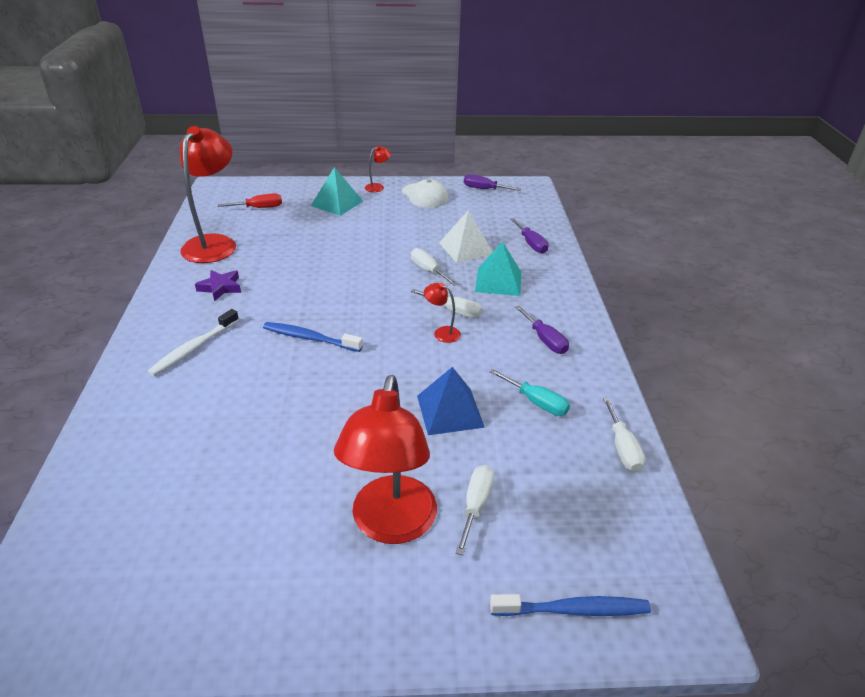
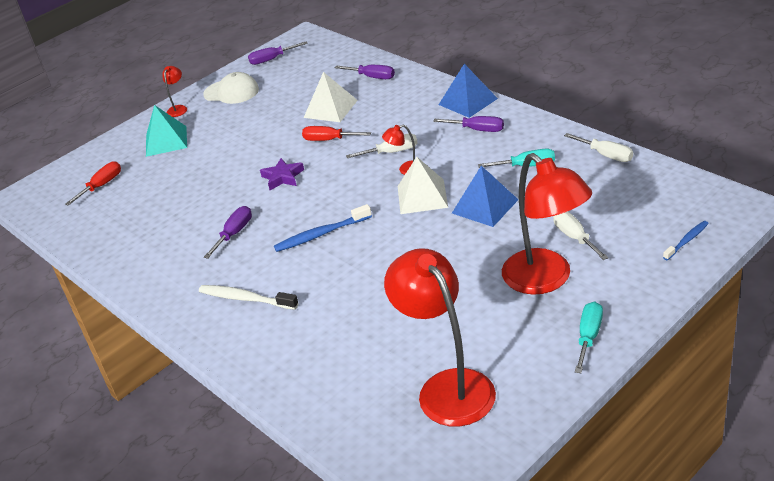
camera: 35 degrees left, 0 degrees up
white toothbrush [148,309,239,376] -> white toothbrush turned 120 degrees clockwise [199,285,299,310]
red lamp [180,126,236,263] -> red lamp moved to [384,248,496,427]
purple star [195,270,241,301] -> purple star moved to [260,158,304,190]
white screwdriver [411,248,458,286] -> red screwdriver [302,126,371,141]
turquoise pyramid [475,241,521,296] -> none
blue toothbrush [490,594,651,616] -> blue toothbrush [663,221,709,260], size x0.63
none -> purple screwdriver [204,206,252,259]
none -> white pyramid [398,157,448,214]
none -> blue pyramid [439,64,498,118]
none -> turquoise screwdriver [575,301,603,373]

